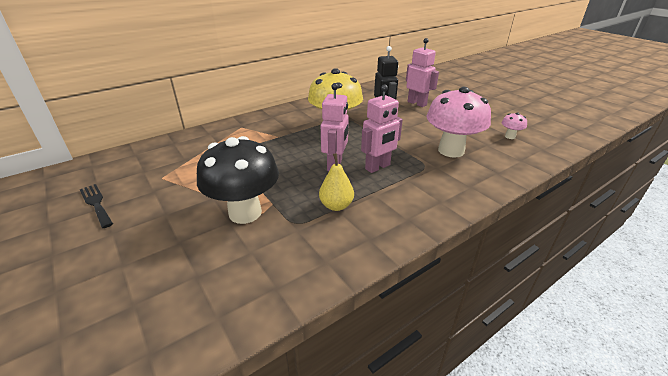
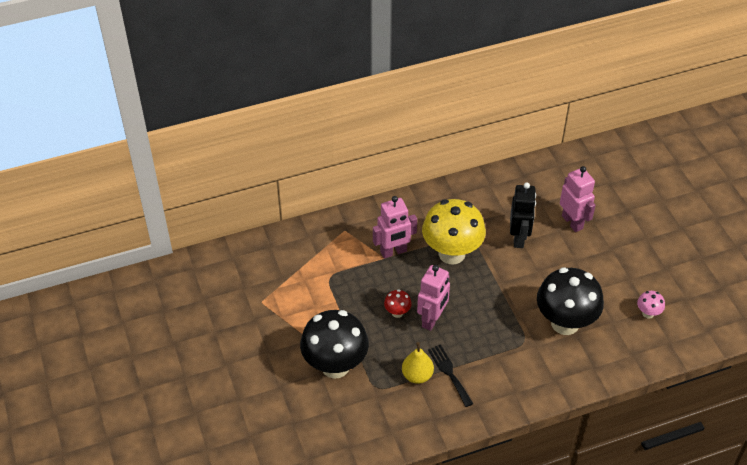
camera: 15 degrees right, 15 degrees up
black fork [80,184,113,228] -> black fork moved to [428,344,473,407]
pink robot [361,84,403,173] -> pink robot moved to [373,196,417,259]
pink mushroom [427,87,491,158] -> black mushroom [537,268,604,335]
none -> red mushroom [384,289,412,318]

